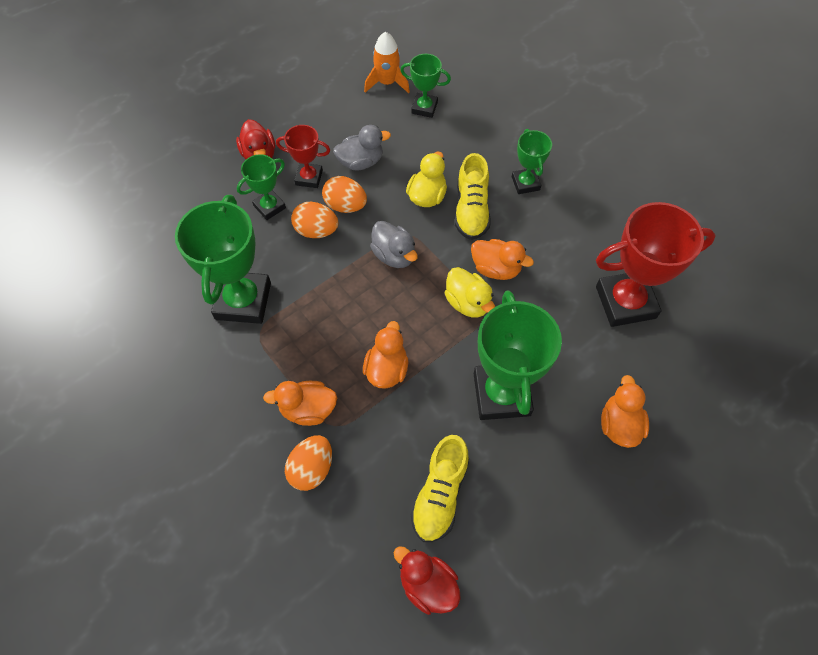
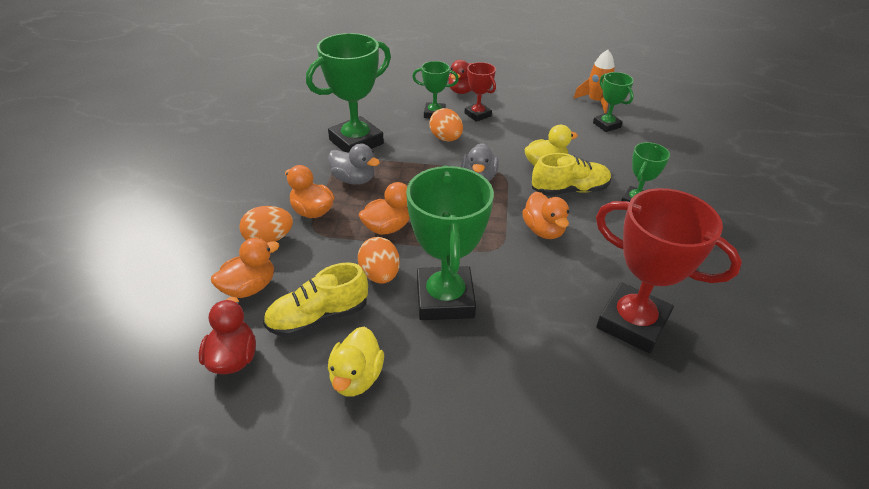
camera: 45 degrees right, 20 degrees down
orange egg [322,176,367,213] -> orange egg moved to [358,237,400,284]
grey duck [333,125,391,171] -> grey duck moved to [328,144,380,185]
yellow duck [445,267,495,318] -> yellow duck moved to [328,327,384,396]
yellow shoe [455,153,491,240] -> yellow shoe turned 150 degrees counterclockwise [532,153,611,196]
green trophy [474,290,562,420] -> green trophy turned 45 degrees counterclockwise [406,165,494,320]
orange duck [601,375,649,448] -> orange duck moved to [211,238,279,298]

